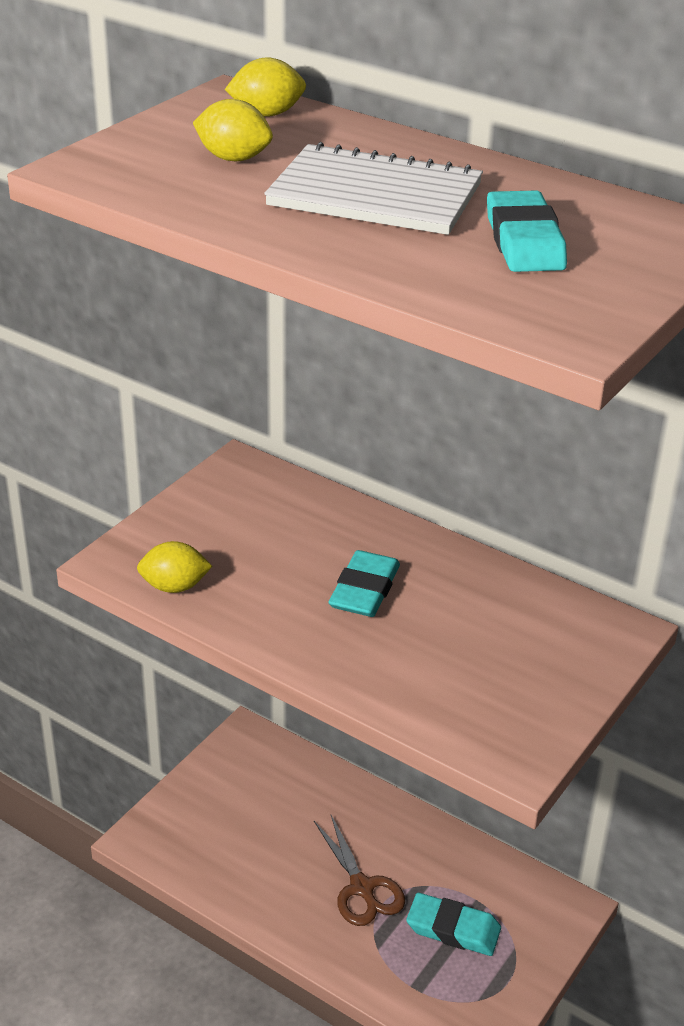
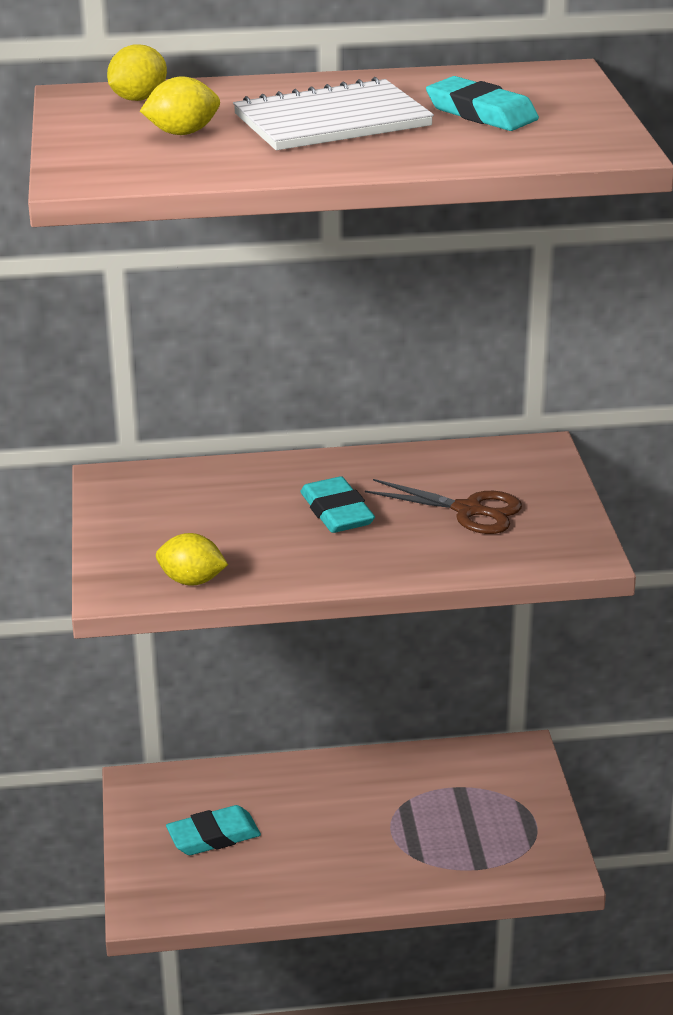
camera: 40 degrees left, 5 degrees down
yellow lemon [137,541,212,593] -> yellow lemon turned 60 degrees clockwise [156,533,228,586]
brown scissors [314,815,405,926] -> brown scissors moved to [365,479,522,534]
turquoise eraser [406,893,501,956] -> turquoise eraser moved to [166,805,261,855]

